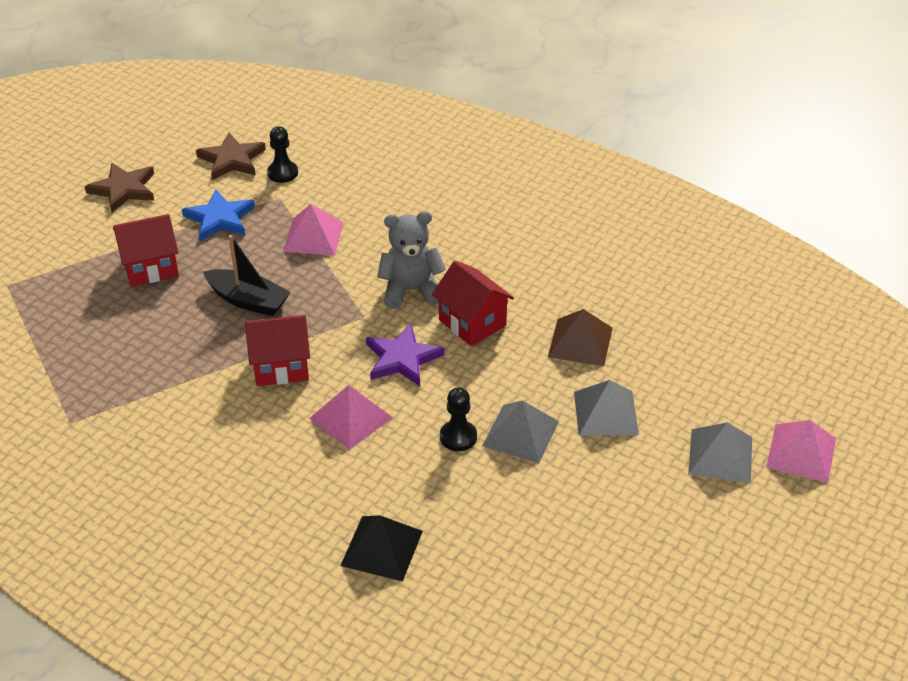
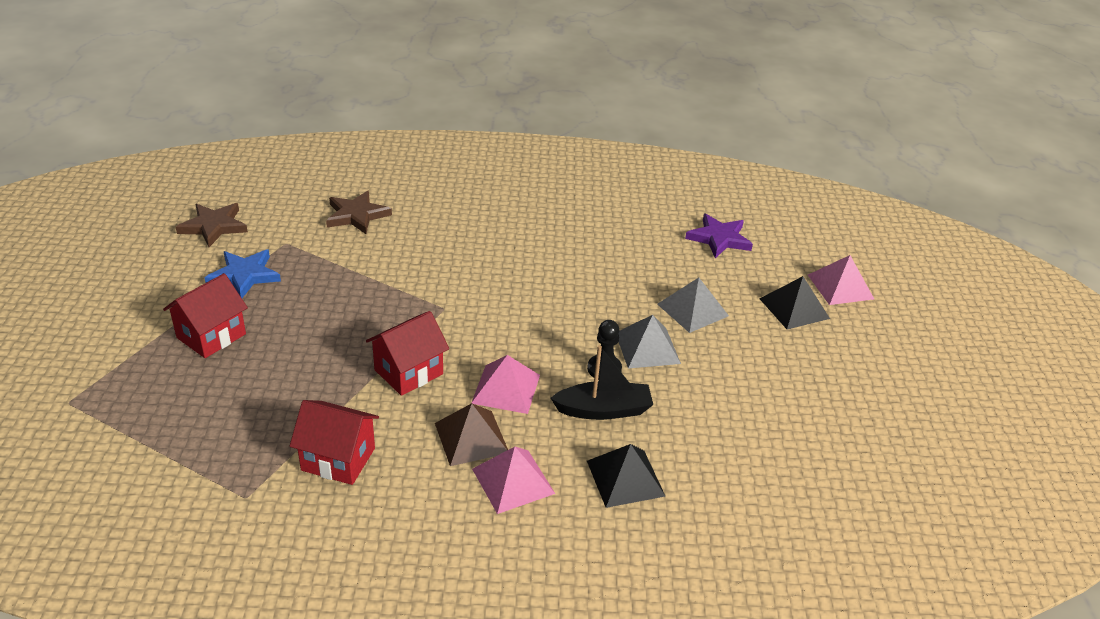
camera: 35 degrees left, 5 degrees down
brown star [85,163,154,213] -> brown star moved to [326,190,392,234]
black boat [203,235,291,316] -> black boat moved to [550,345,653,420]
black pawn [267,126,298,183] -> none
pink pyramid [283,204,344,256] -> pink pyramid moved to [472,447,555,514]
purple star [366,324,445,386] -> purple star moved to [685,213,753,258]
grey teddy bear [377,211,446,309] -> none
red house [432,260,514,346] -> red house moved to [290,400,379,485]
brown pyramid [548,309,613,366] -> brown pyramid moved to [435,403,508,466]
grey pyramid [688,422,752,483] -> black pyramid [760,276,830,330]

